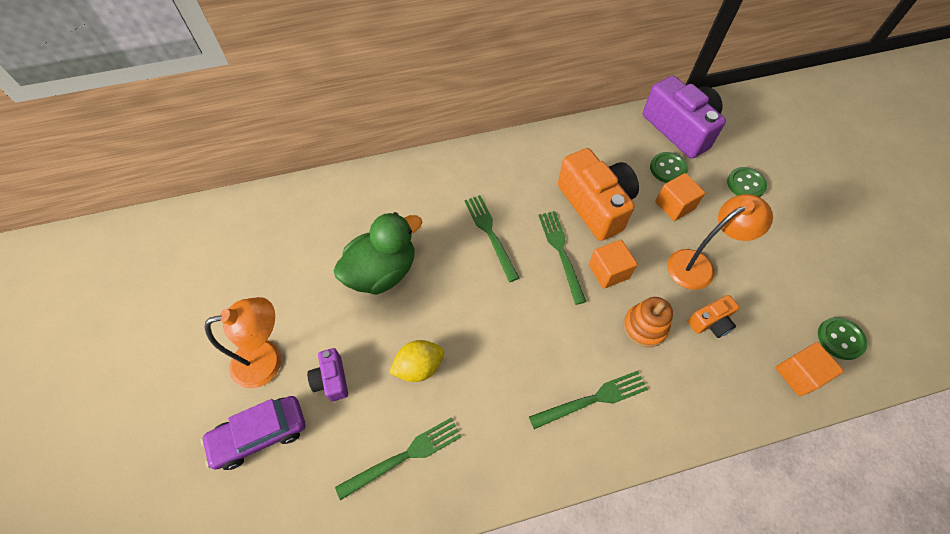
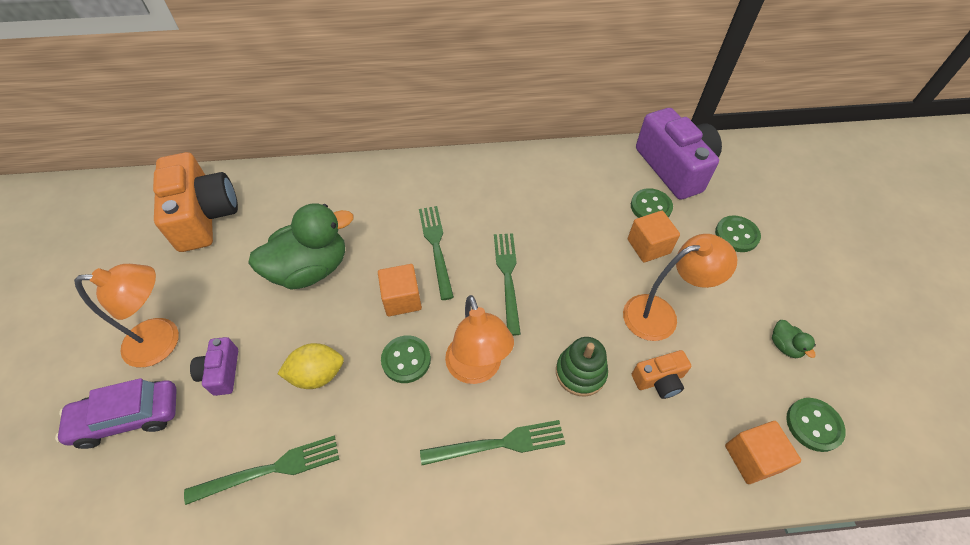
camera: 10 degrees right, 5 degrees down
orange camera [558,148,639,241] -> orange camera moved to [153,152,238,252]
orange cube [589,240,637,289] -> orange cube moved to [378,264,422,316]
orange stacking toy [623,297,673,347] -> green stacking toy [556,337,608,397]
none -> green button [381,335,431,383]
none -> orange lamp [445,295,514,384]
none -> green duck [772,320,816,358]

